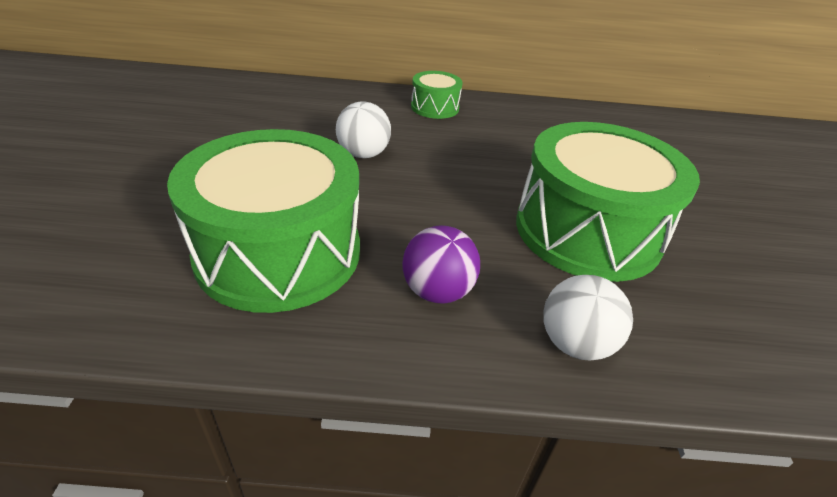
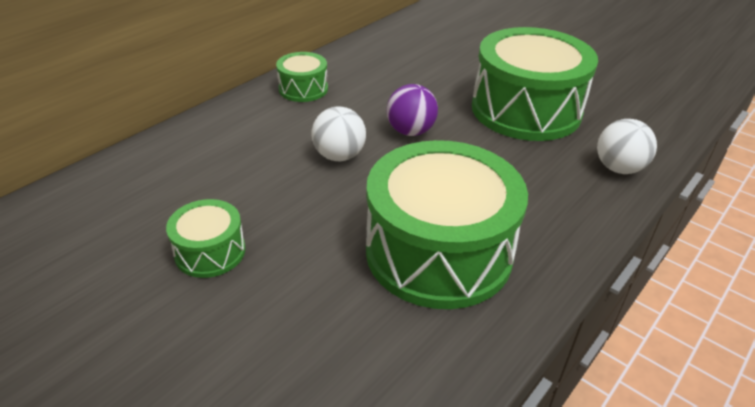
camera: 50 degrees left, 0 degrees up
purple ball [402,225,480,304] -> purple ball moved to [387,84,438,136]
none -> green drum [166,199,245,278]

